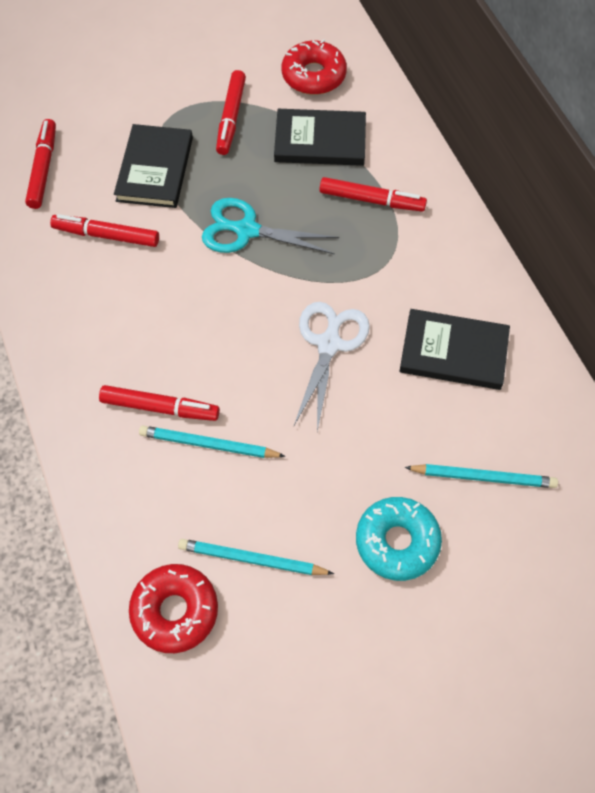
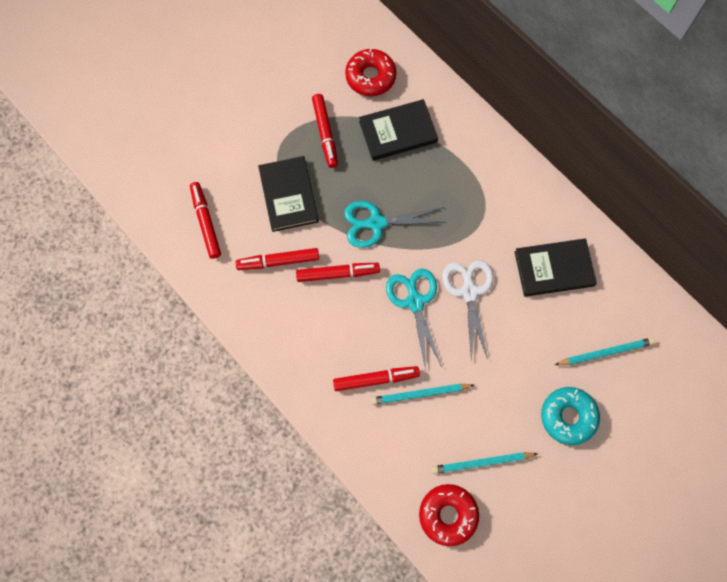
camera: 20 degrees left, 10 degrees up
red marker [319,177,427,212] -> red marker moved to [296,263,380,282]
none -> turquoise scissors [386,269,442,370]

